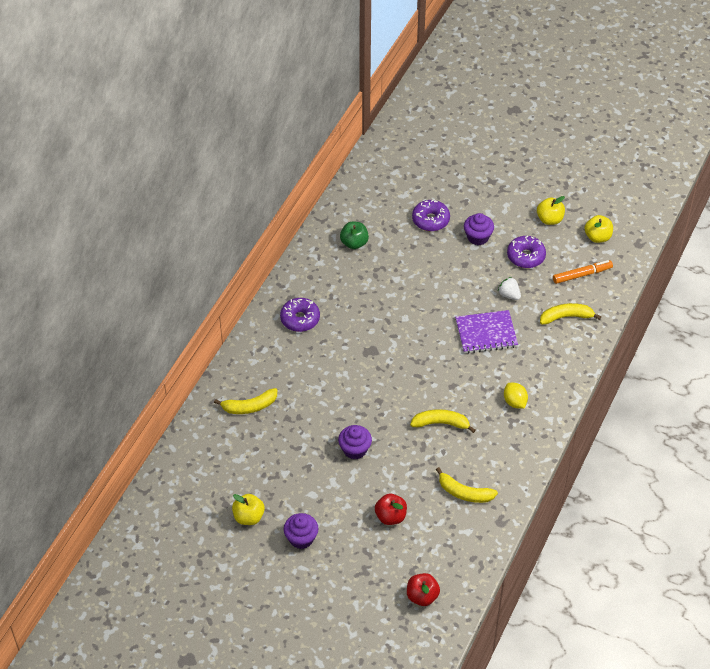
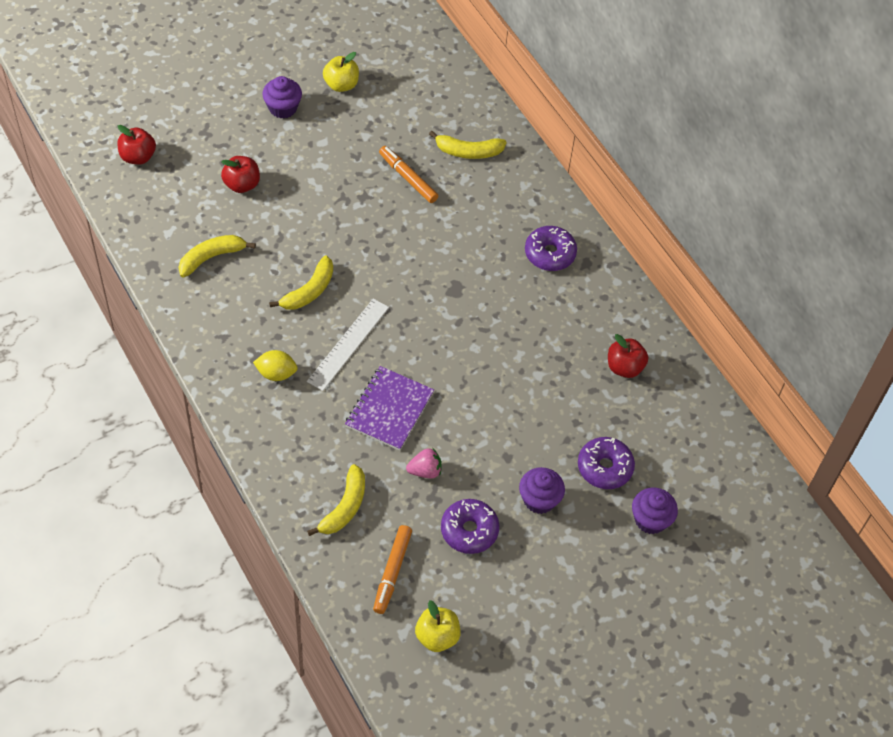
camera: 120 degrees right, 5 degrees up
yellow banana [214,388,277,414] -> yellow banana turned 105 degrees counterclockwise [429,131,507,159]
purple cupcake [338,425,372,459] -> purple cupcake moved to [632,487,678,534]
green apple [340,222,369,249] -> red apple [608,334,648,378]
white strawberry [498,277,521,300] -> pink strawberry [406,448,442,478]
yellow apple [537,196,565,225] -> none
none -> white ruler [307,299,389,391]
none -> orange marker [379,146,438,203]

